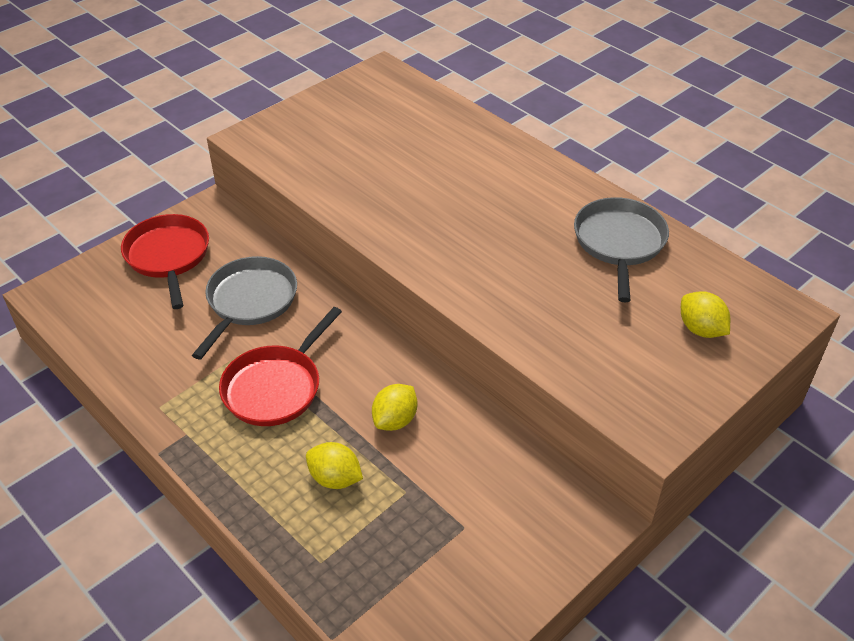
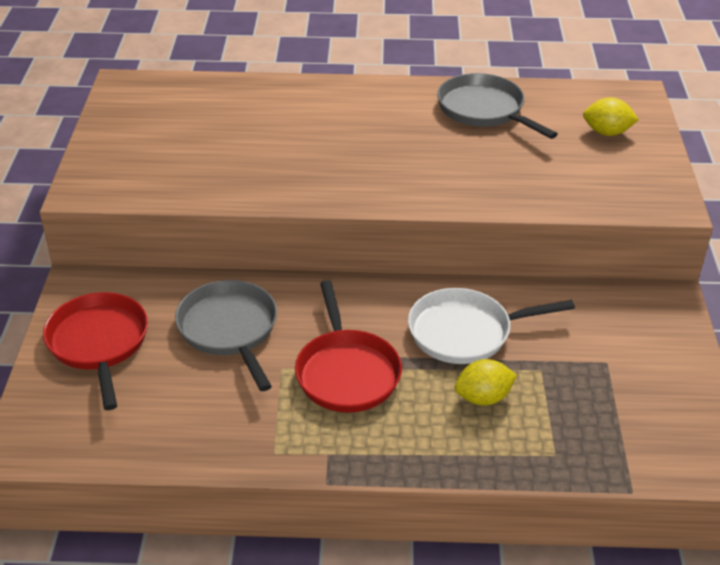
camera: 45 degrees left, 5 degrees down
red pan [121,214,209,309] -> red pan turned 45 degrees clockwise [43,292,148,410]
yellow lemon [372,384,417,431] -> white pan [408,288,575,364]

